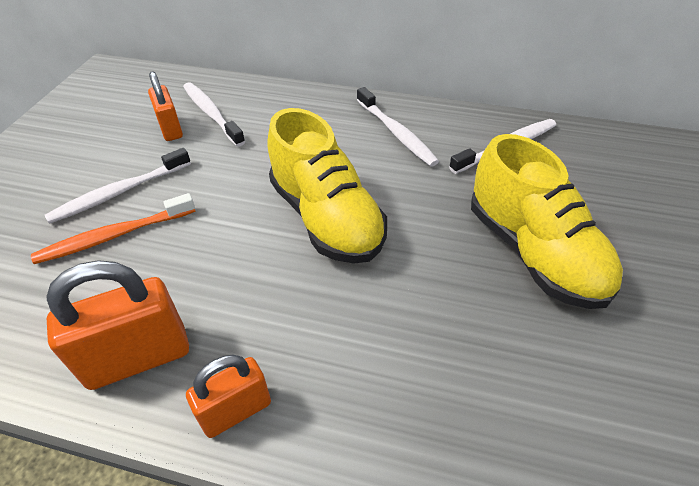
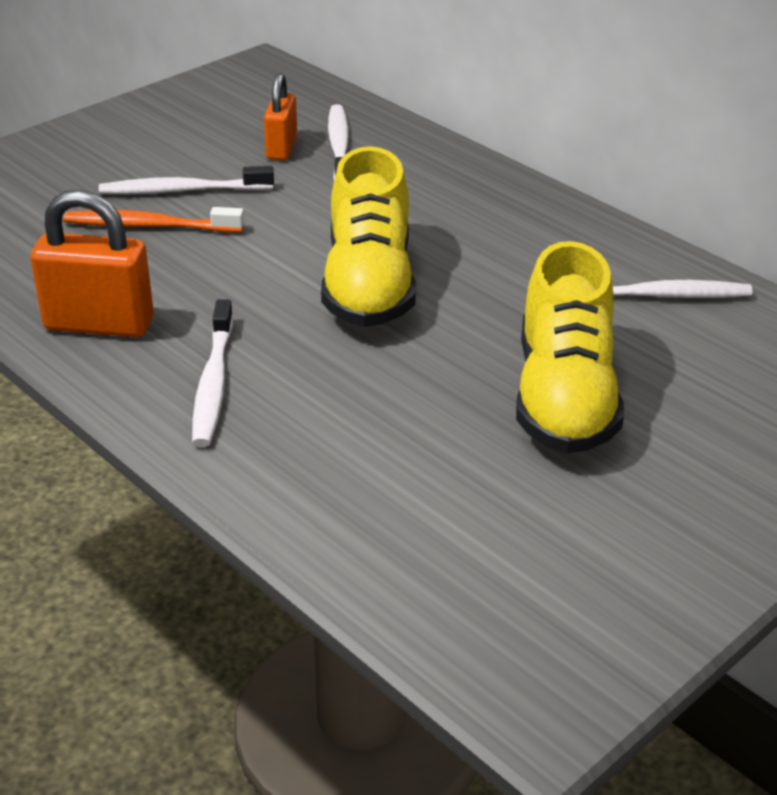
camera: 30 degrees right, 10 degrees down
orange padlock [186,355,271,438] -> none
white toothbrush [357,87,439,167] -> white toothbrush moved to [192,299,233,447]

